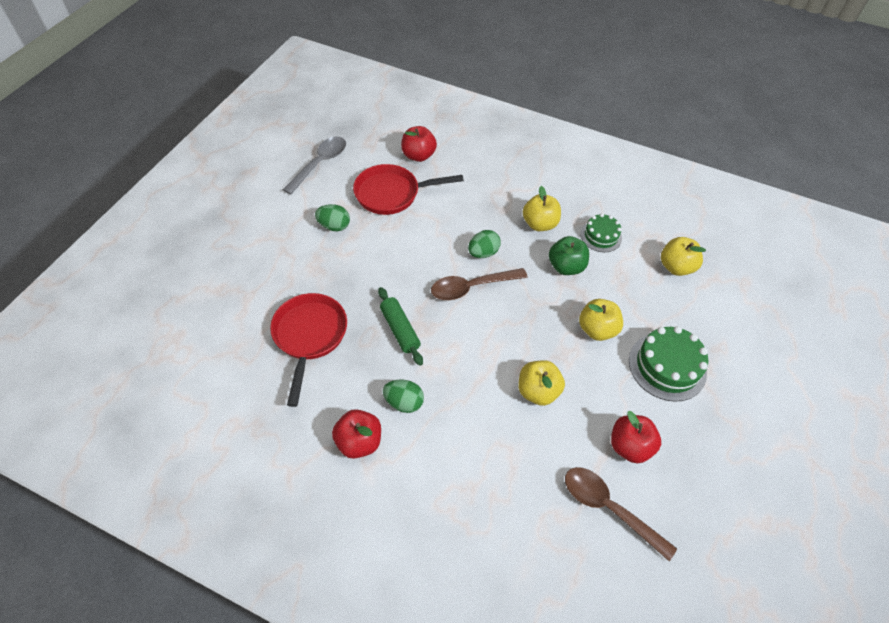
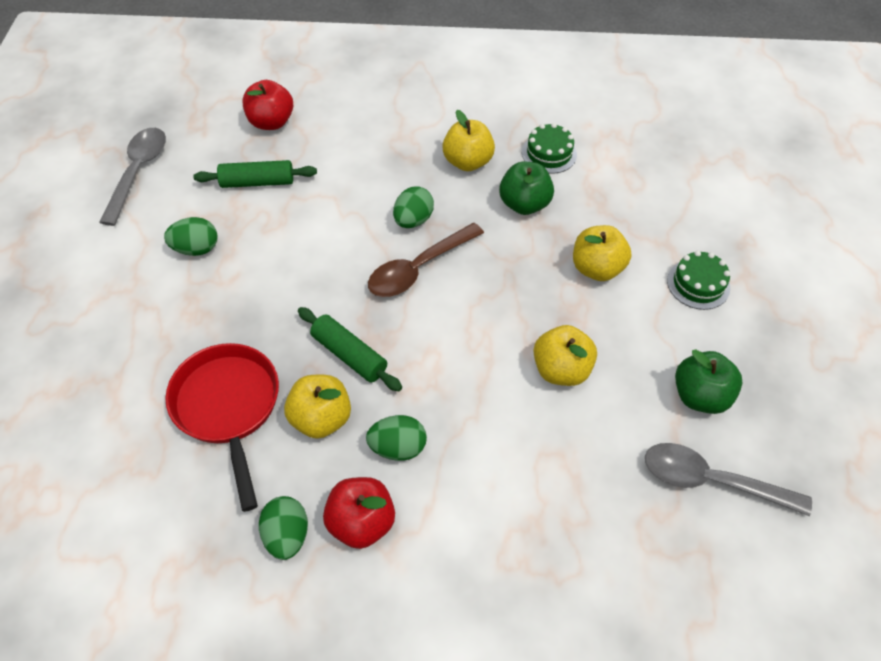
camera: 20 degrees left, 0 degrees up
red pan [353,164,464,215] -> green rolling pin [193,160,317,188]
brown spoon [565,467,677,561] -> grey spoon [645,443,812,516]
red apple [611,411,661,463] -> green apple [675,349,743,414]
green cake [629,326,708,402] -> green cake [667,250,731,310], size x0.62
yellow apple [661,237,706,276] -> yellow apple moved to [284,375,351,439]
none -> green egg [259,496,308,560]

